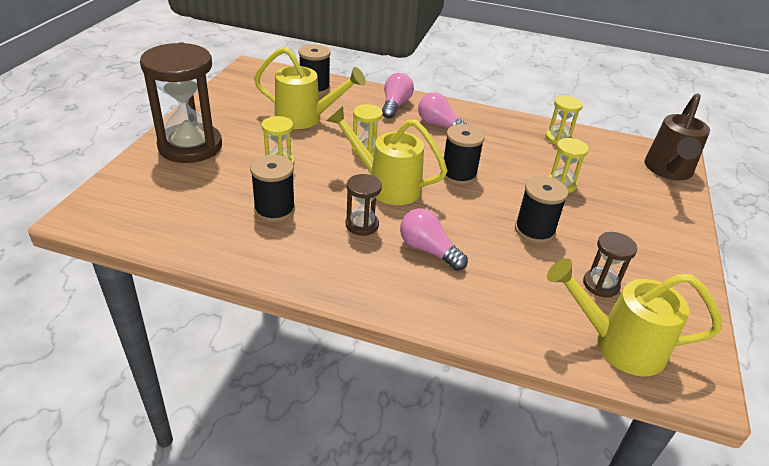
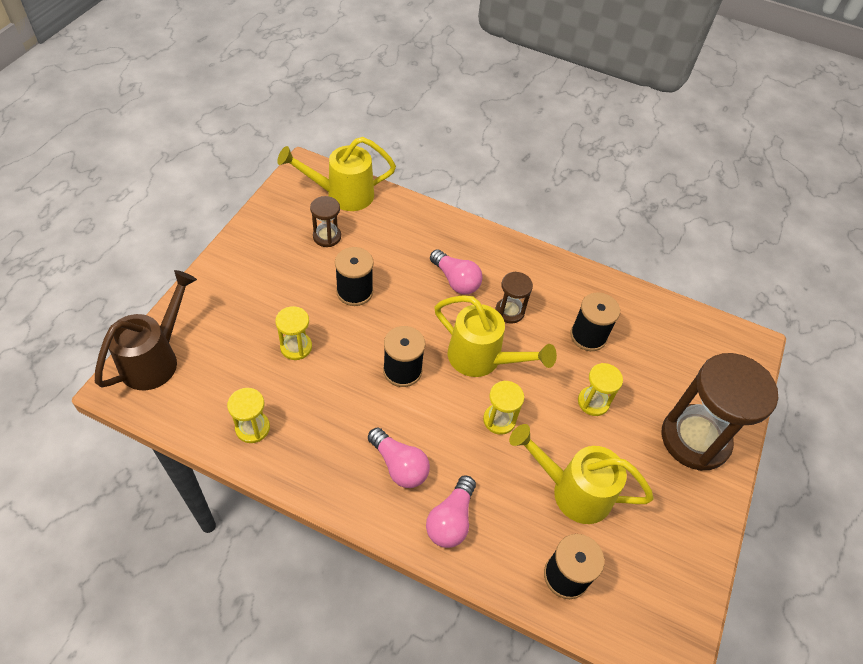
camera: 175 degrees left, 15 degrees up
yellow watering can [547,258,722,376] -> yellow watering can turned 150 degrees clockwise [277,137,396,211]

